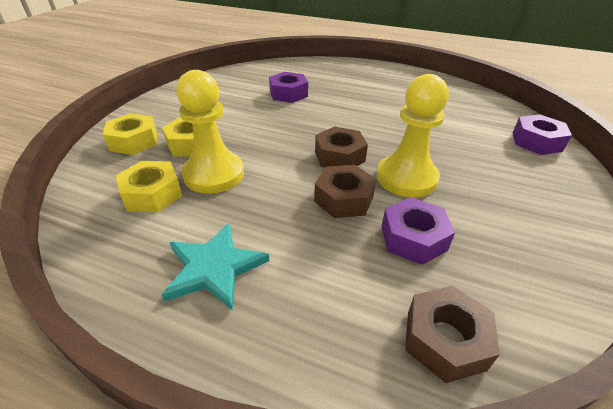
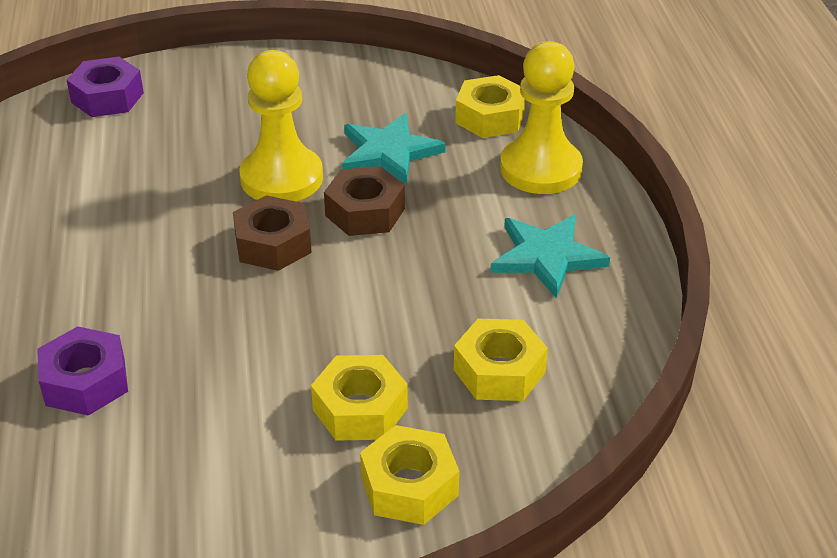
camera: 120 degrees left, 0 degrees up
yellow pawn [176,70,244,194] -> yellow pawn moved to [500,41,583,194]
purple nut [381,197,455,265] -> turquoise star [342,113,446,185]
brown nut [405,286,500,383] -> yellow nut [455,75,526,138]

